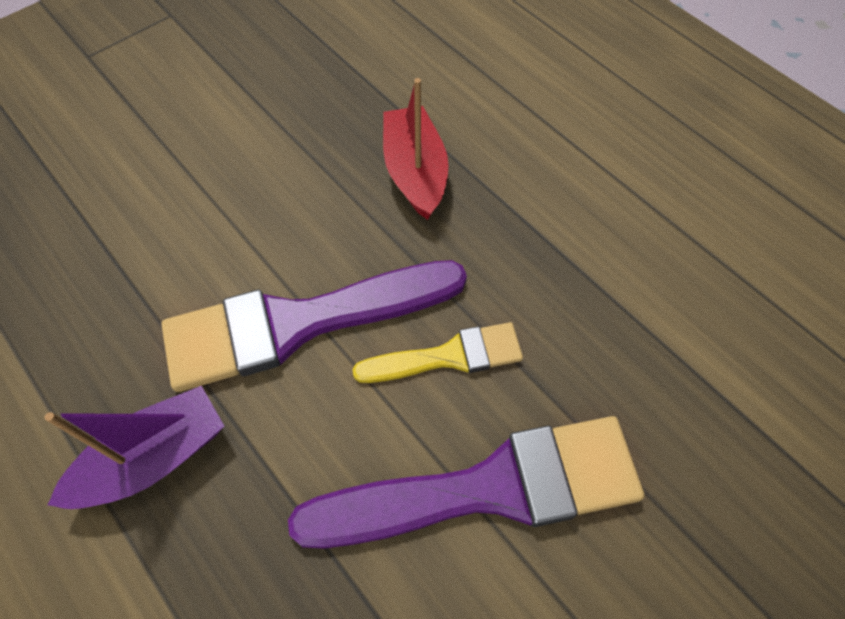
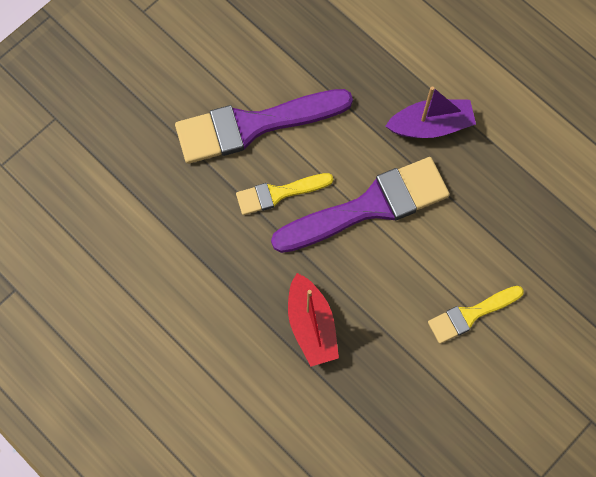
camera: 175 degrees right, 10 degrees up
purple boat [45,386,224,509] -> purple boat turned 150 degrees counterclockwise [385,86,476,138]
none -> yellow brush [428,286,524,344]

